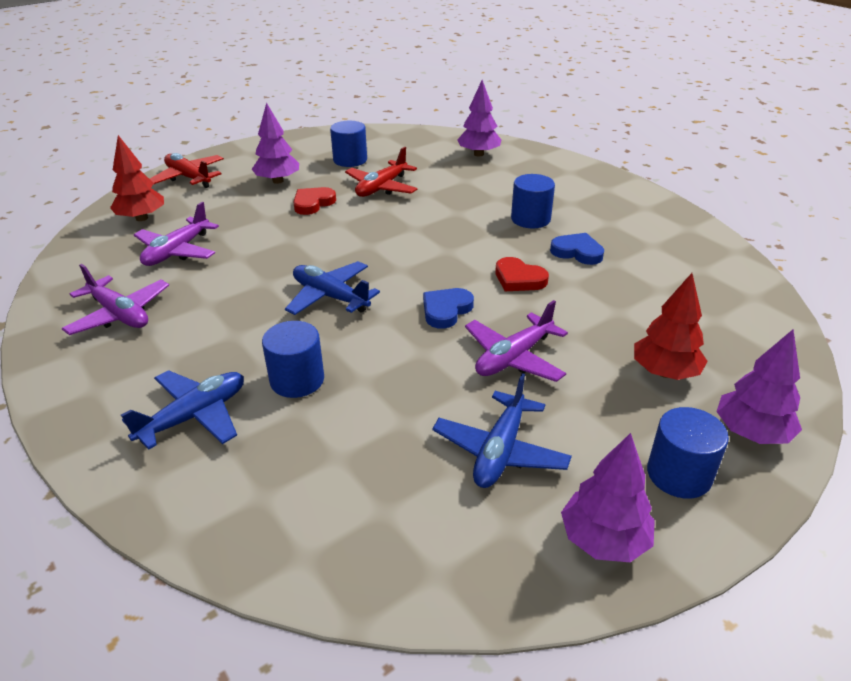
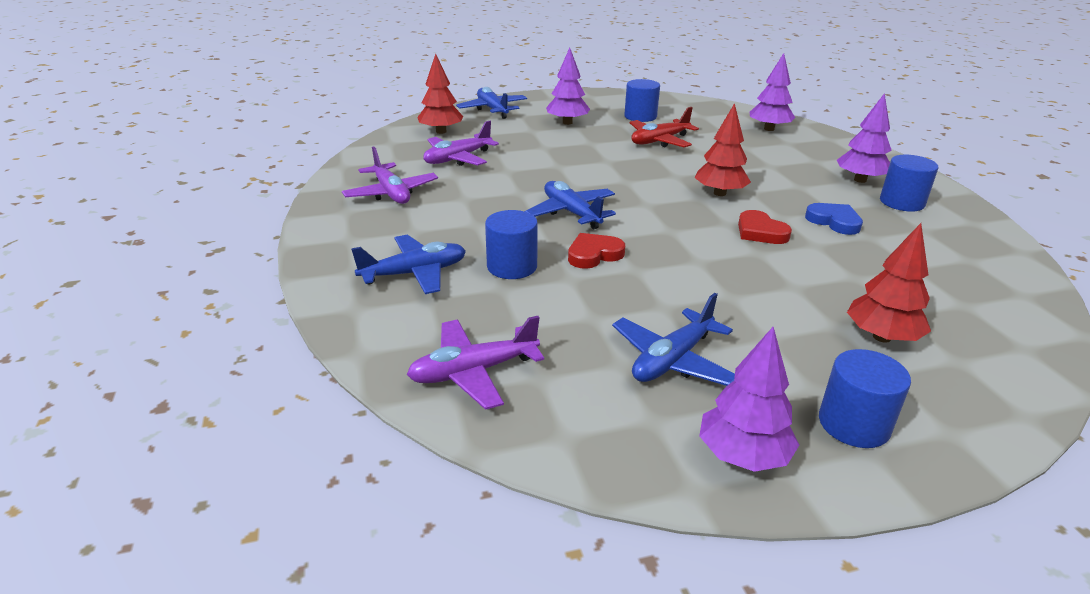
camera: 20 degrees right, 5 degrees down
red plane [150,153,224,188] -> blue plane [456,87,527,119]
red heart [293,187,336,215] -> red heart moved to [568,233,625,269]
blue heart [423,288,474,329] -> none
purple plane [465,300,568,382] -> purple plane moved to [407,316,544,410]
blue cylinder [511,174,555,228] -> blue cylinder moved to [880,155,938,212]
purple tree [716,330,802,444] -> purple tree moved to [837,93,892,183]
none -> red tree [695,103,751,196]

